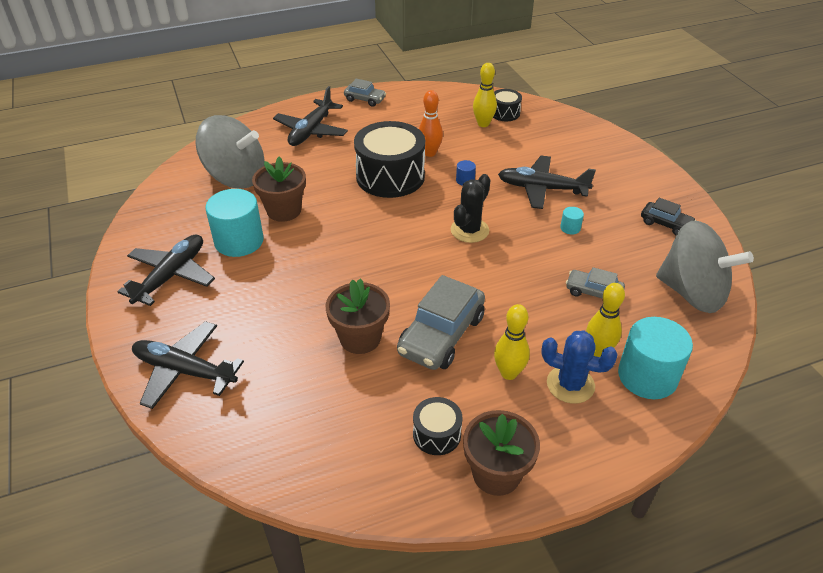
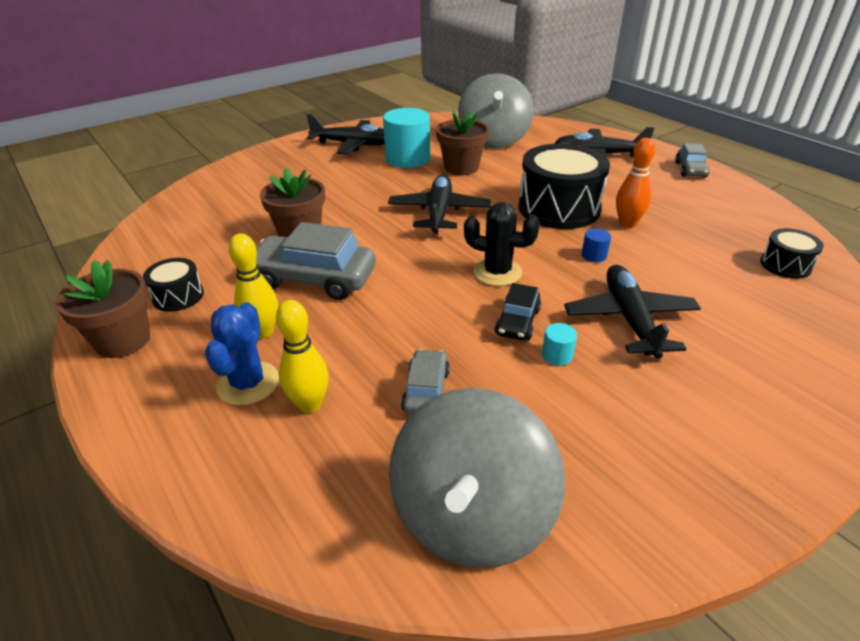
camera: 75 degrees right, 5 degrees down
black plane [132,321,244,409] -> black plane moved to [388,174,491,234]
yellow bowling pin [473,63,497,127] -> none
turquoise cylinder [618,317,693,399] -> none
black car [641,198,696,235] -> black car moved to [495,283,541,340]

